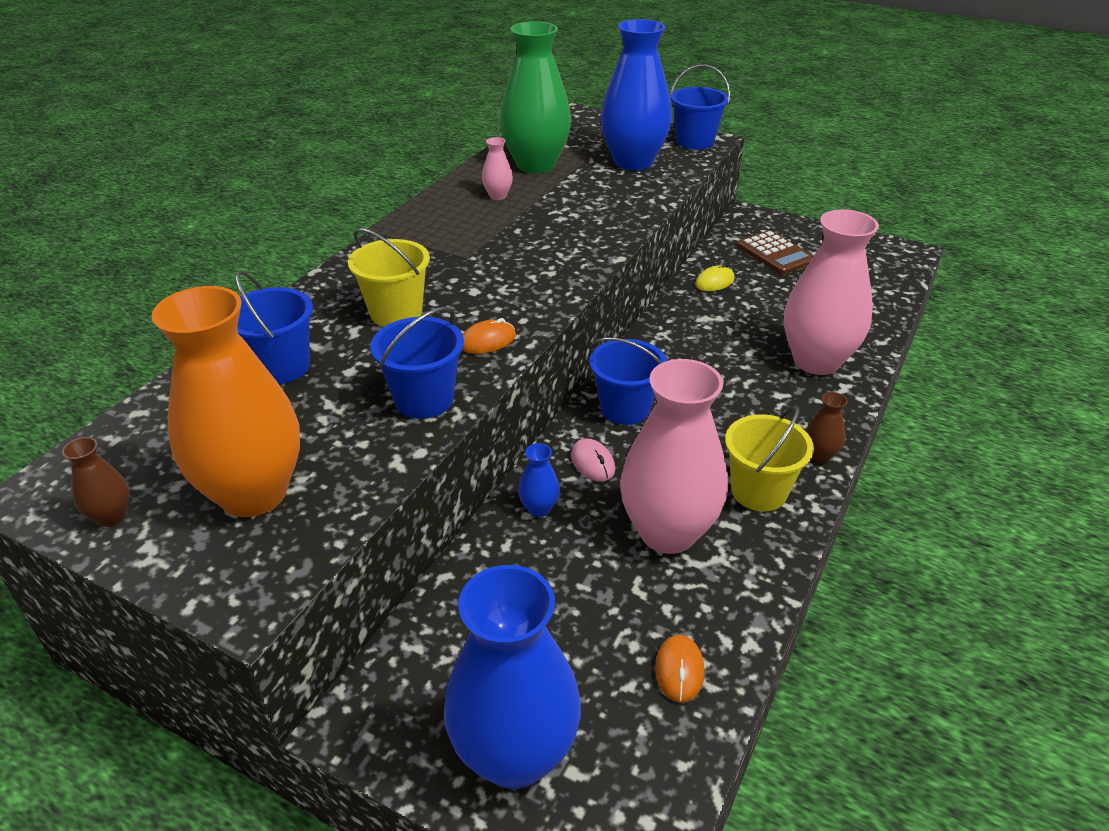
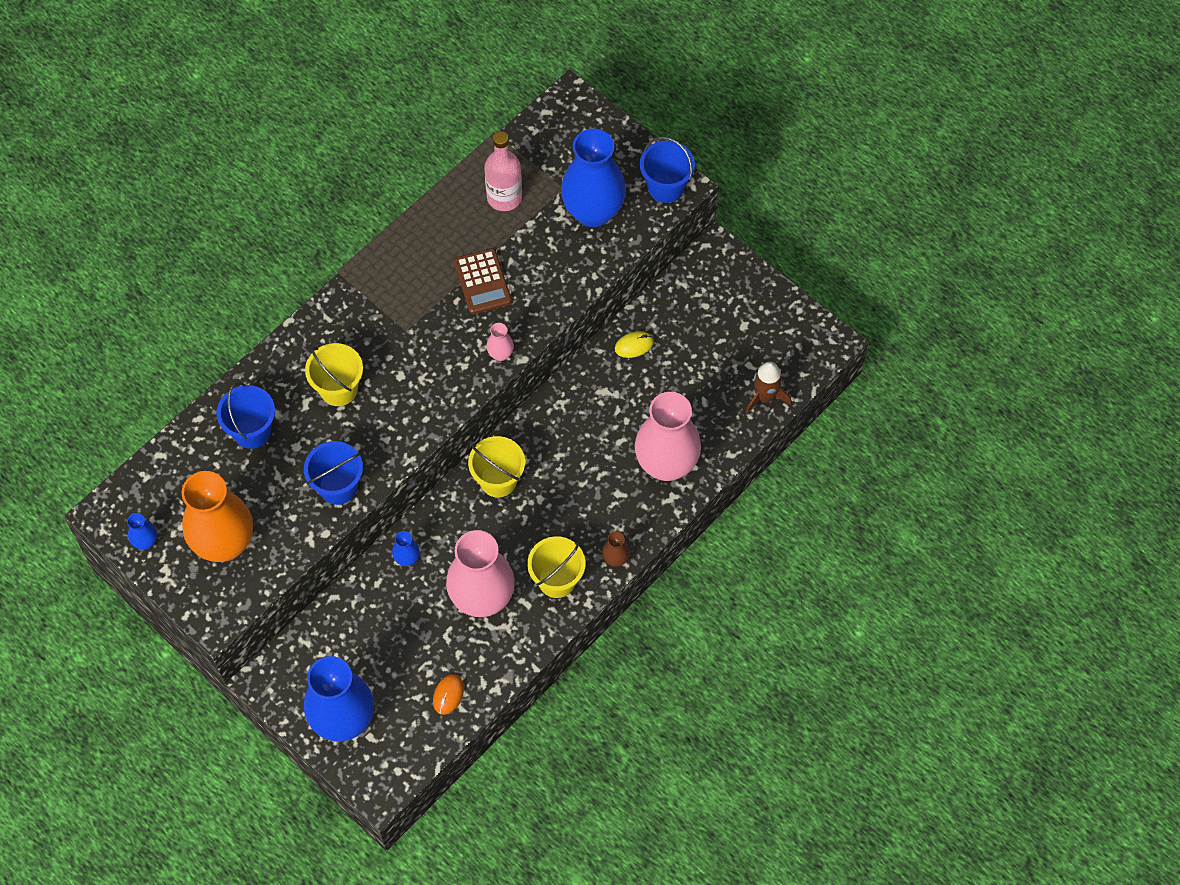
camera: 15 degrees right, 25 degrees up
brown vase [62,437,129,527] -> blue vase [127,513,157,550]
orange mouse [462,318,516,354] -> none
pink vase [482,137,513,200] -> pink vase moved to [486,323,514,361]
green vase [499,21,571,173] -> pink bottle [484,131,522,211]
pink mouse [571,438,615,482] -> none
blue bucket [589,337,667,425] -> yellow bucket [468,436,525,497]
brown calculator [737,230,814,275] -> brown calculator moved to [454,248,512,314]
none -> brown rocket [746,362,792,414]

